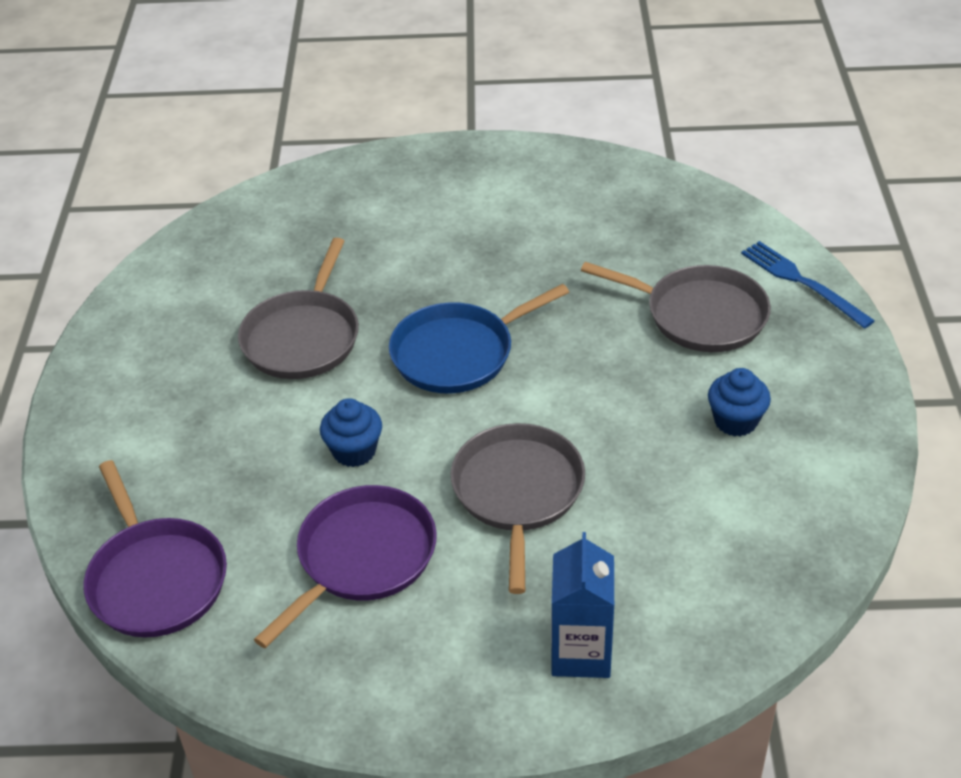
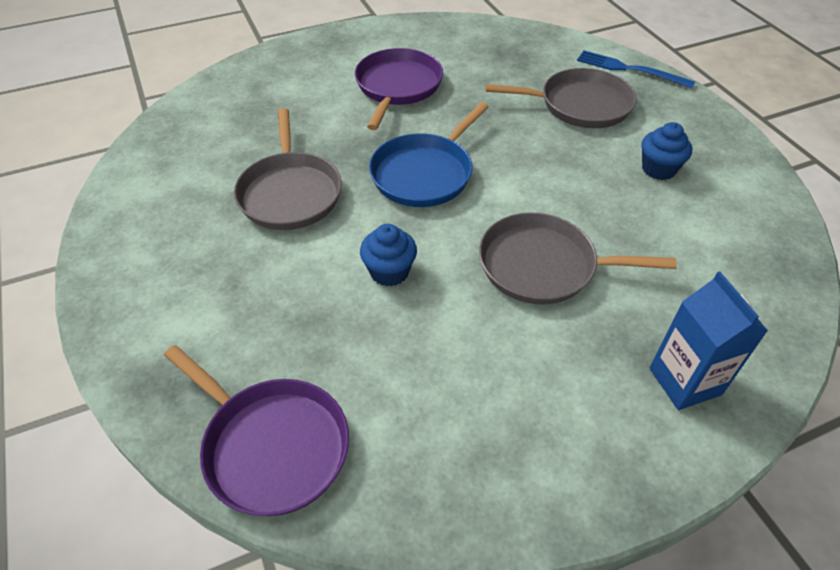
camera: 25 degrees left, 5 degrees up
purple pan [254,485,437,648] -> purple pan moved to [355,48,443,130]
grey pan [450,423,585,594] -> grey pan turned 60 degrees counterclockwise [479,213,677,304]

